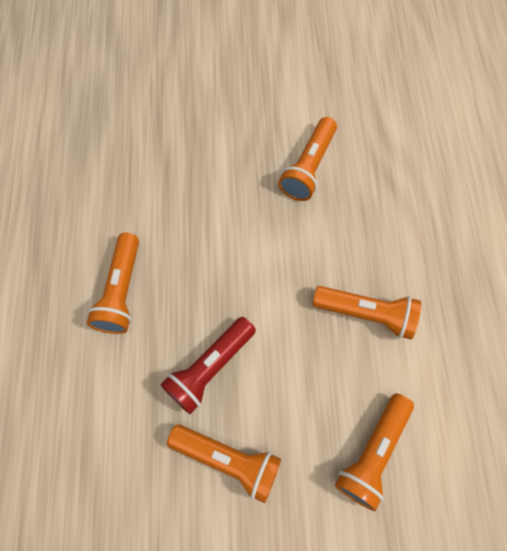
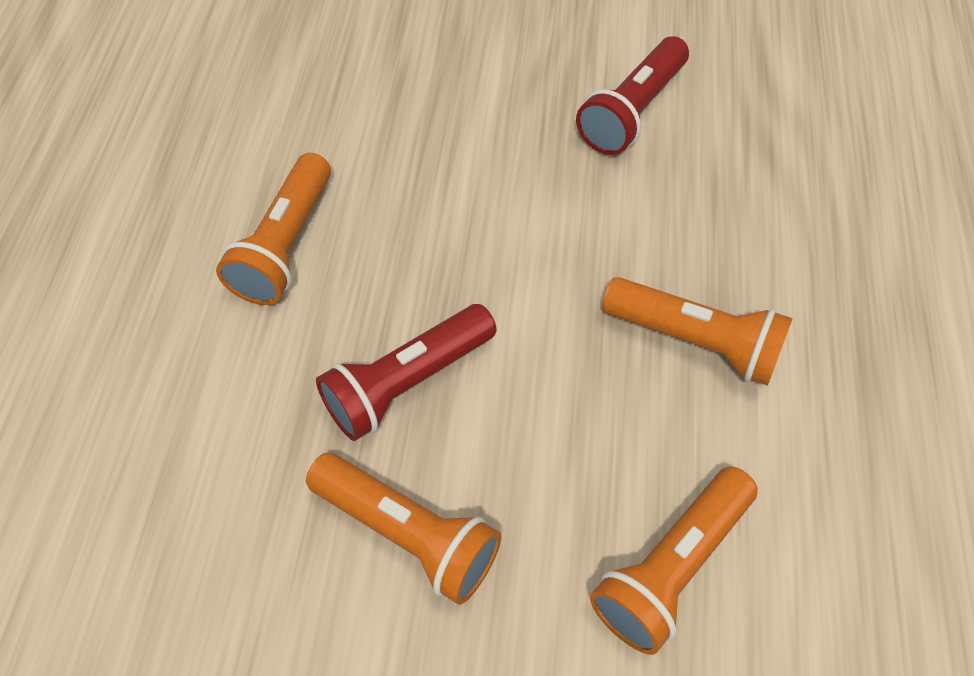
camera: 10 degrees right, 10 degrees down
orange flashlight [278,117,337,201] -> red flashlight [576,36,689,155]

